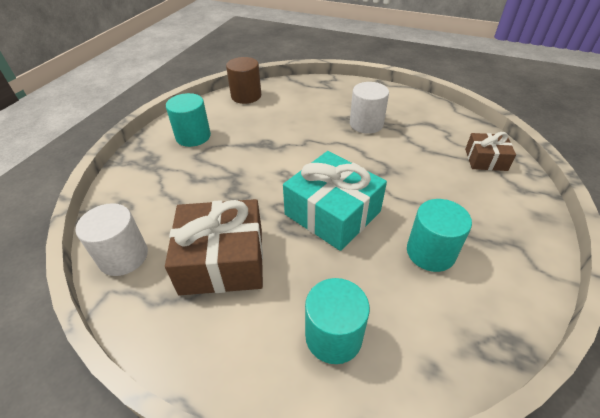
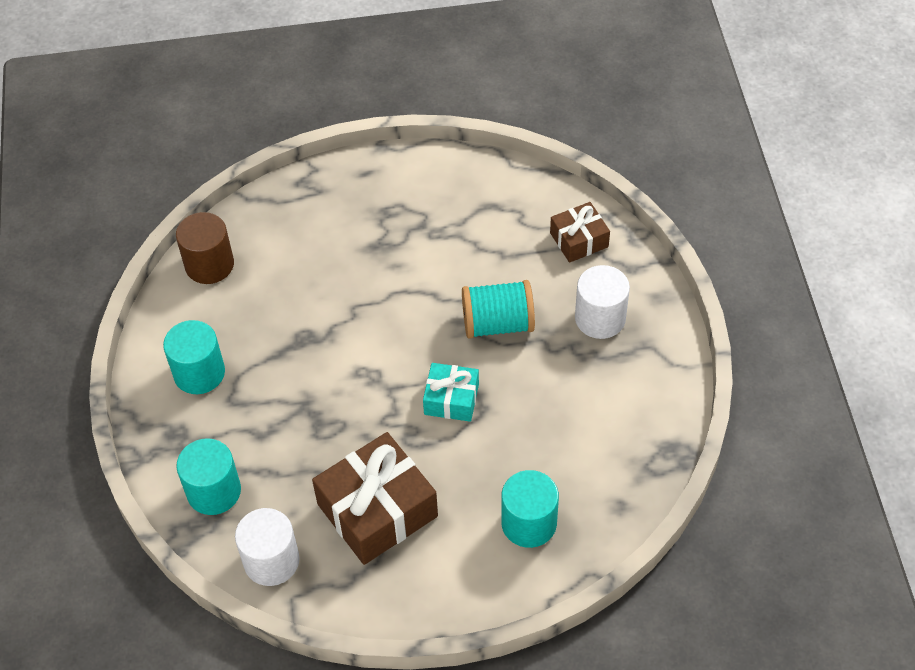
camera: 30 degrees left, 10 degrees up
turquoise gift [283,151,387,251] -> turquoise gift [423,363,479,422], size x0.56
white cylinder [350,82,389,134] -> white cylinder moved to [575,265,630,339]
turquoise cylinder [407,199,472,272] -> turquoise cylinder moved to [176,438,241,515]
none -> turquoise spool [462,280,535,339]

